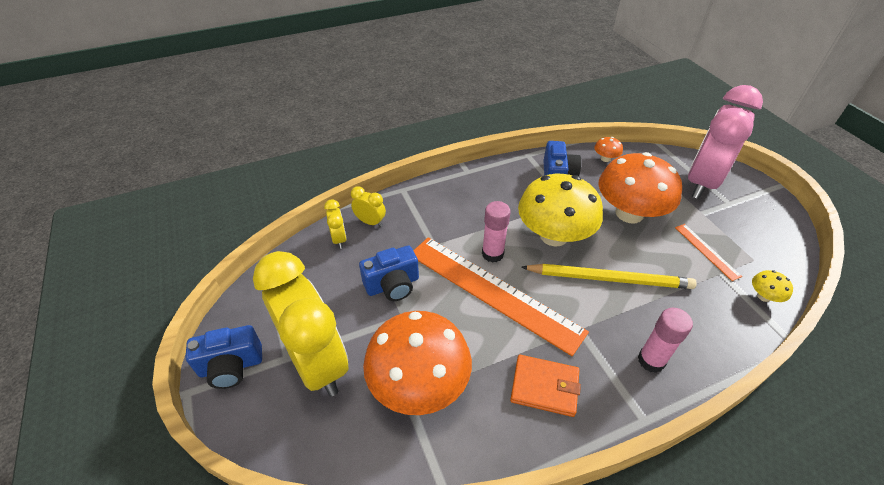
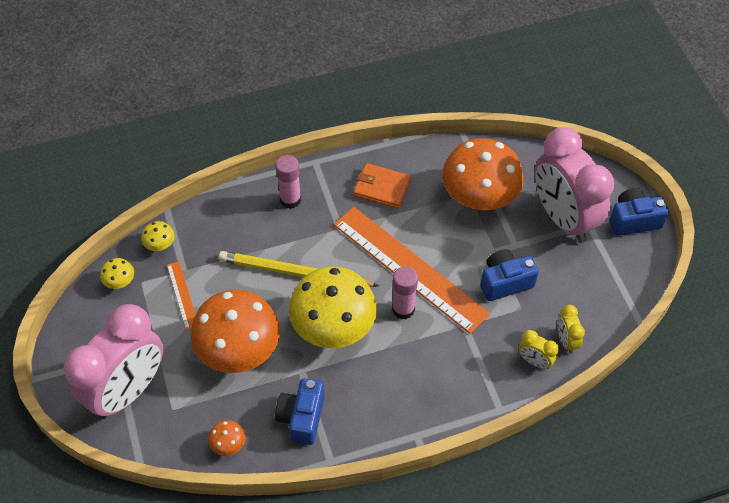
camera: 175 degrees left, 10 degrees up
yellow clock [253,251,349,396] -> pink clock [534,127,614,243]
none -> yellow mushroom [100,258,134,289]

